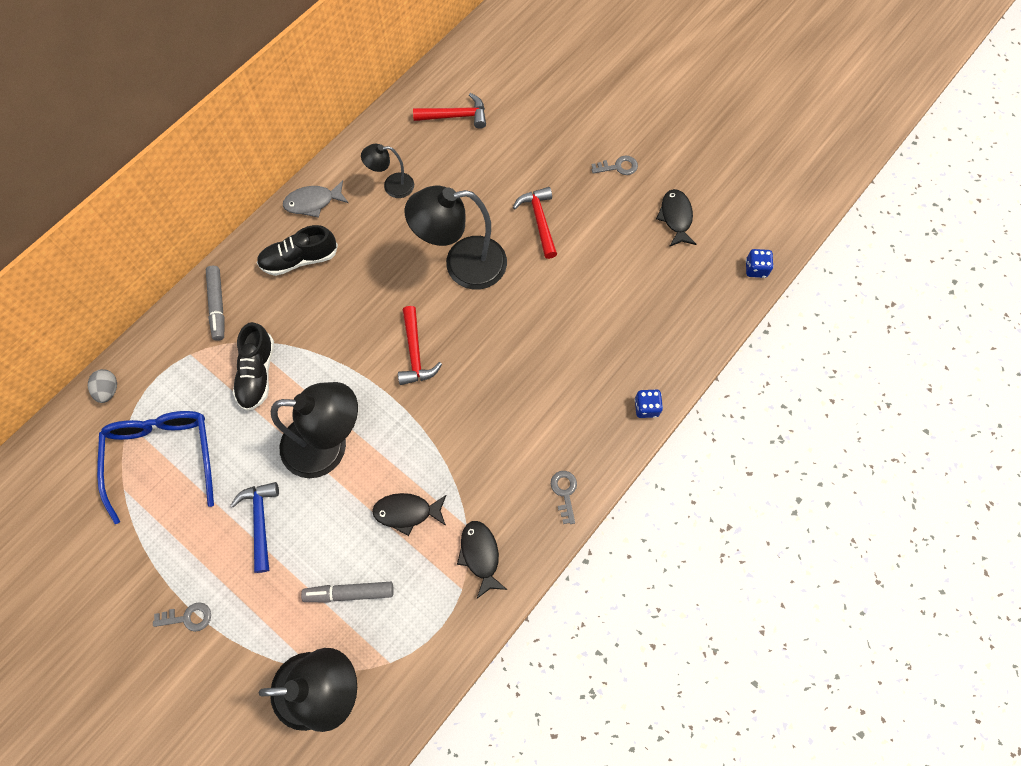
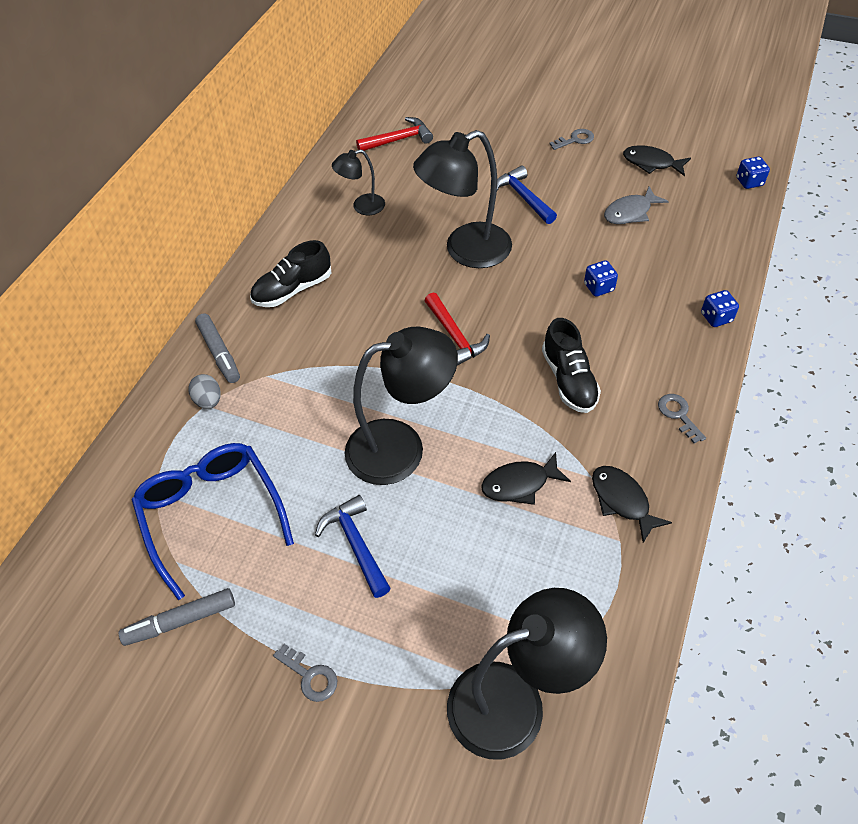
camera: 15 degrees left, 15 degrees down
grey egg [88,369,117,403] -> grey egg moved to [188,374,221,409]
grey key [153,602,211,632] -> grey key turned 60 degrees clockwise [273,644,337,702]
black shoe [233,322,274,411] -> black shoe moved to [542,318,601,413]
grey fish [283,180,348,218] -> grey fish moved to [604,187,669,224]
grey marker [301,582,394,603] -> grey marker moved to [119,588,235,646]
red hammer [513,187,557,259] -> blue hammer [497,166,557,224]
black fish [656,189,697,247] -> black fish turned 45 degrees counterclockwise [623,145,691,176]
none -> blue dice [584,260,618,297]

